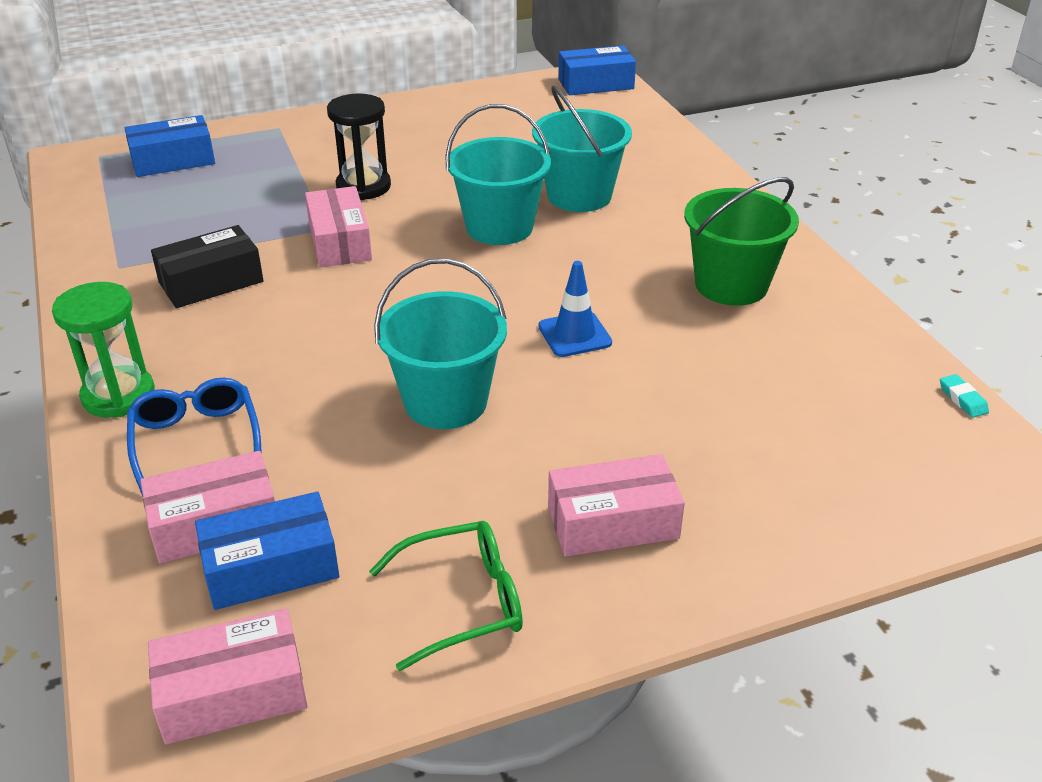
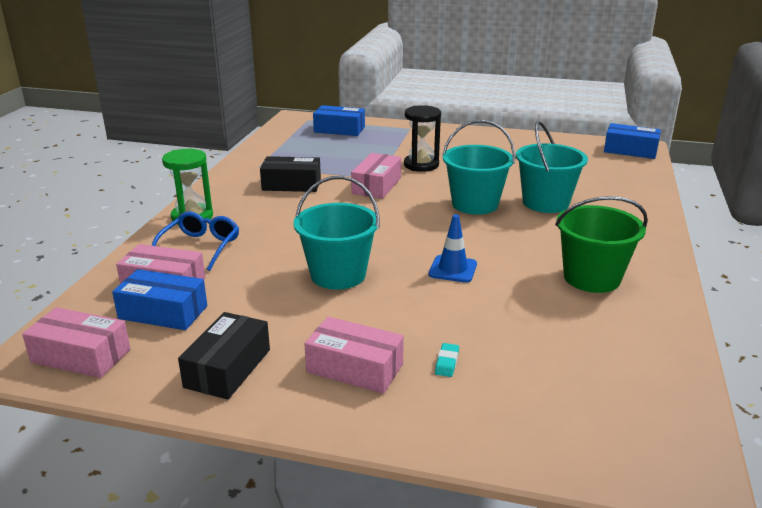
camera: 35 degrees right, 10 degrees down
green glasses [369,521,523,671] -> black box [178,312,270,400]
turquoise eraser [940,374,989,418] -> turquoise eraser moved to [435,343,459,377]

